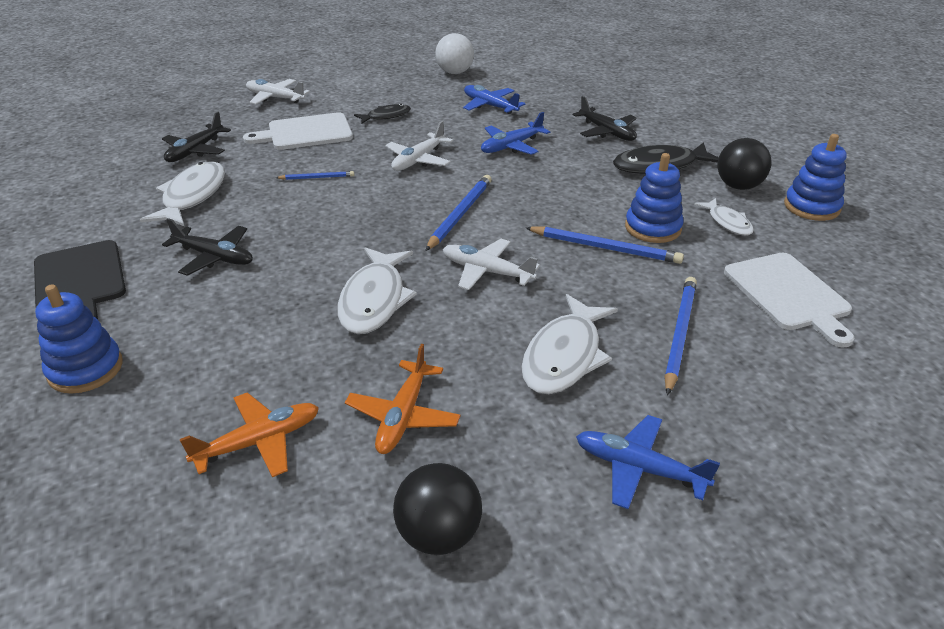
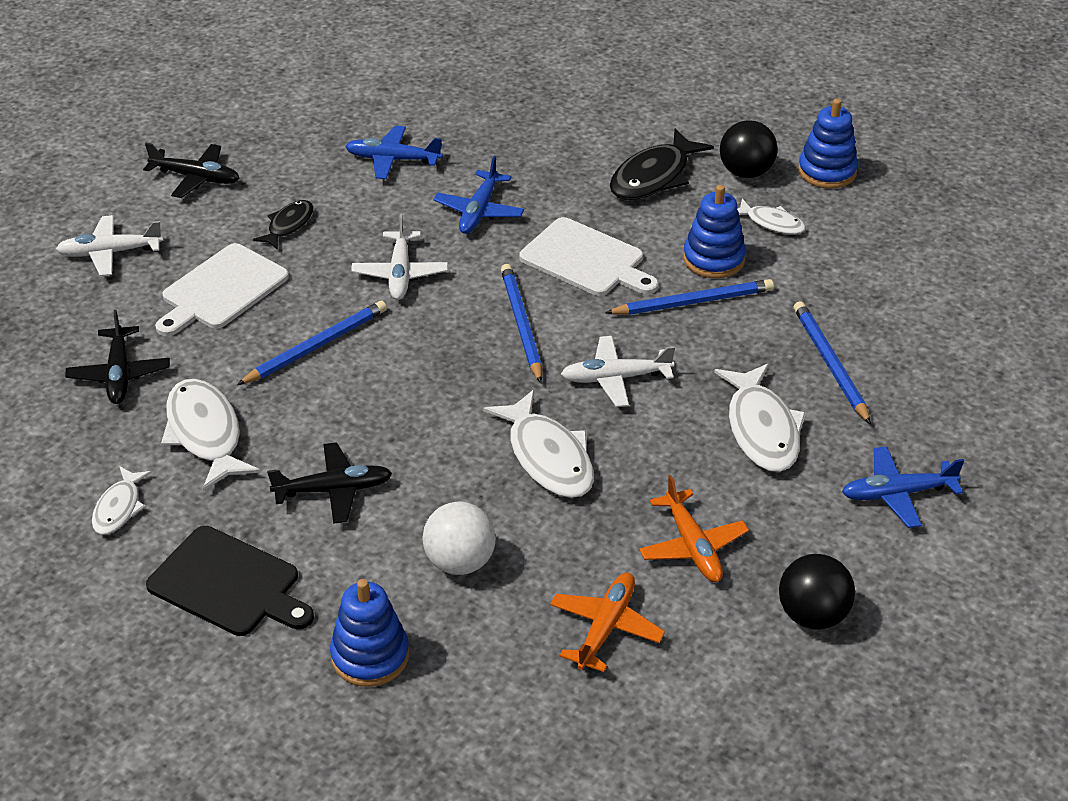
camera: 35 degrees left, 5 degrees up
blue pencil [276,171,354,180] -> blue pencil [237,301,387,385], size x1.79
white ball [435,33,474,74] -> white ball moved to [422,502,496,575]
black plane [572,96,637,141] -> black plane moved to [143,142,239,198]
white cutting board [724,253,854,347] -> white cutting board moved to [519,217,658,296]
none -> white fish [92,466,152,535]

